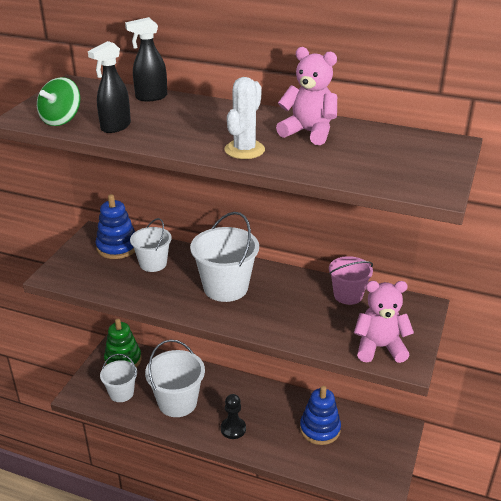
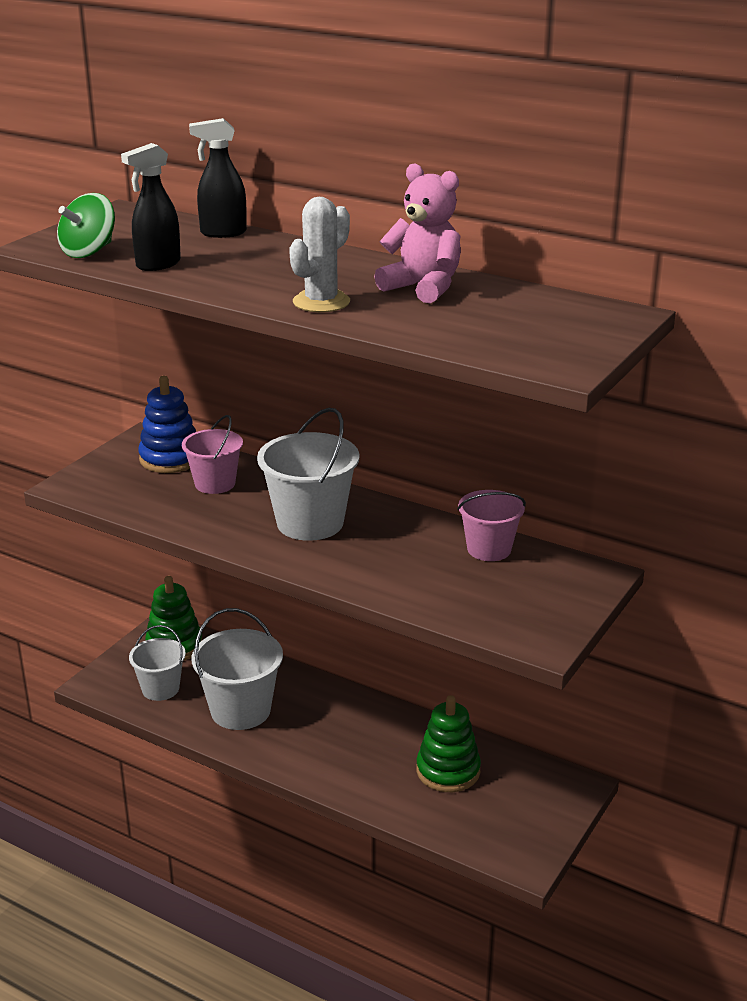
camera: 10 degrees right, 5 degrees down
white bucket [130,218,172,272] -> pink bucket [182,415,243,494]
black pawn [221,394,246,439] -> none
blue stacking toy [300,386,341,445] -> green stacking toy [416,695,481,792]
pink teddy bear [354,281,414,363] -> none

